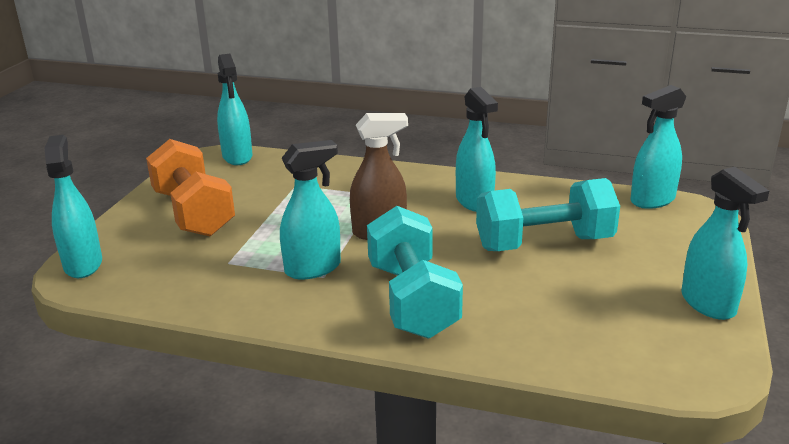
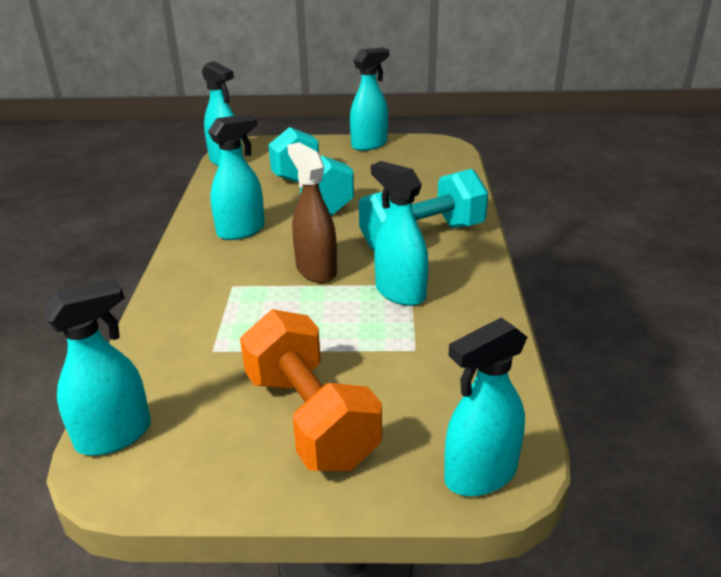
camera: 105 degrees left, 5 degrees up
orange dumbbell [146,139,235,236] -> orange dumbbell turned 75 degrees counterclockwise [240,309,382,471]

